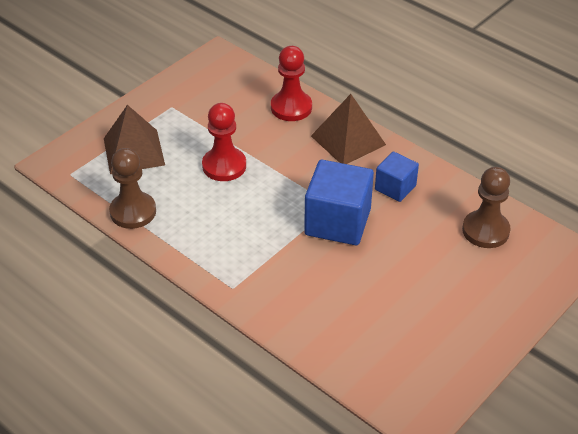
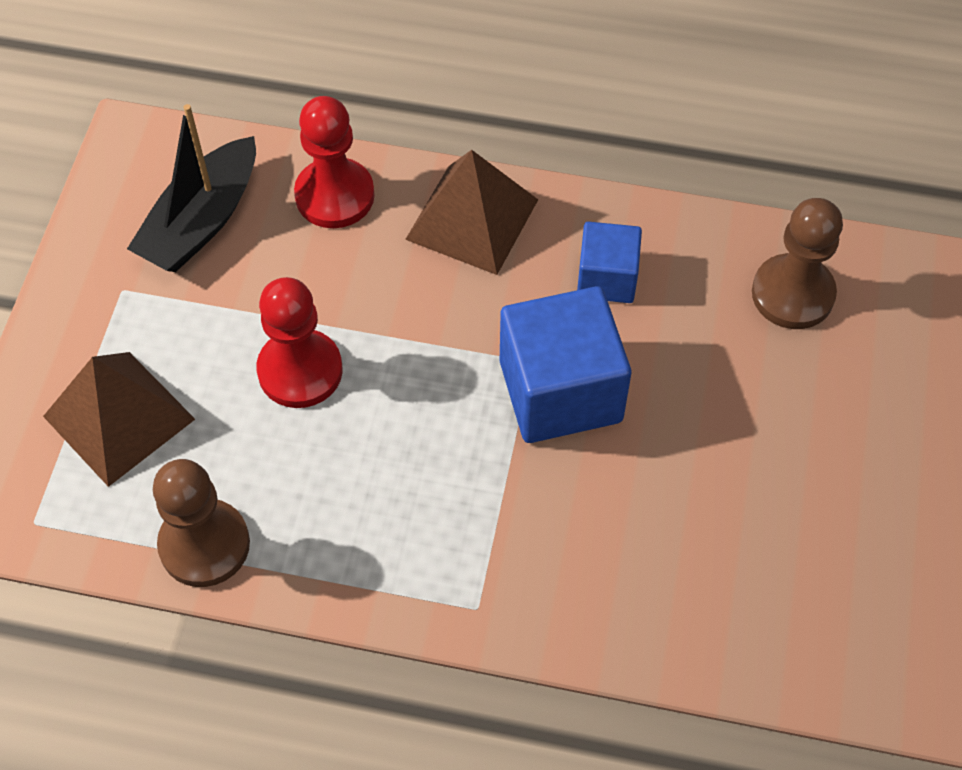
camera: 30 degrees left, 15 degrees up
none -> black boat [127,104,256,272]

